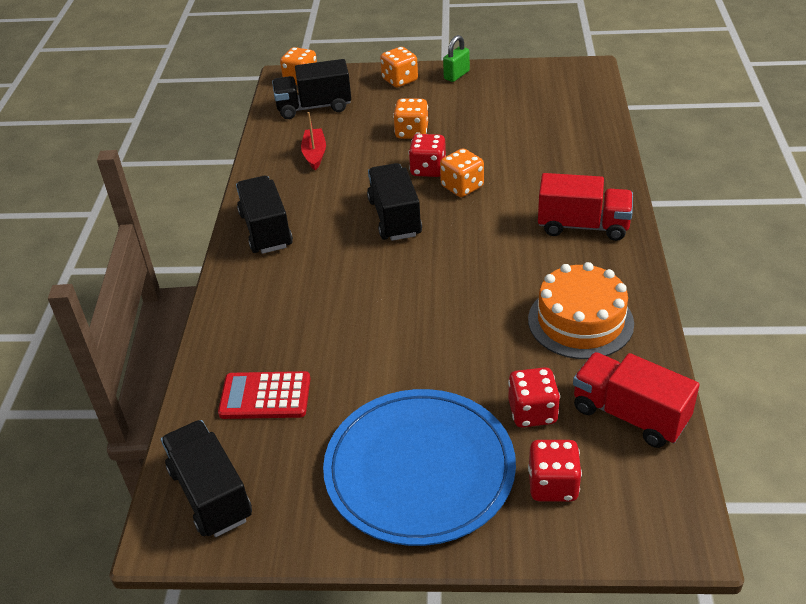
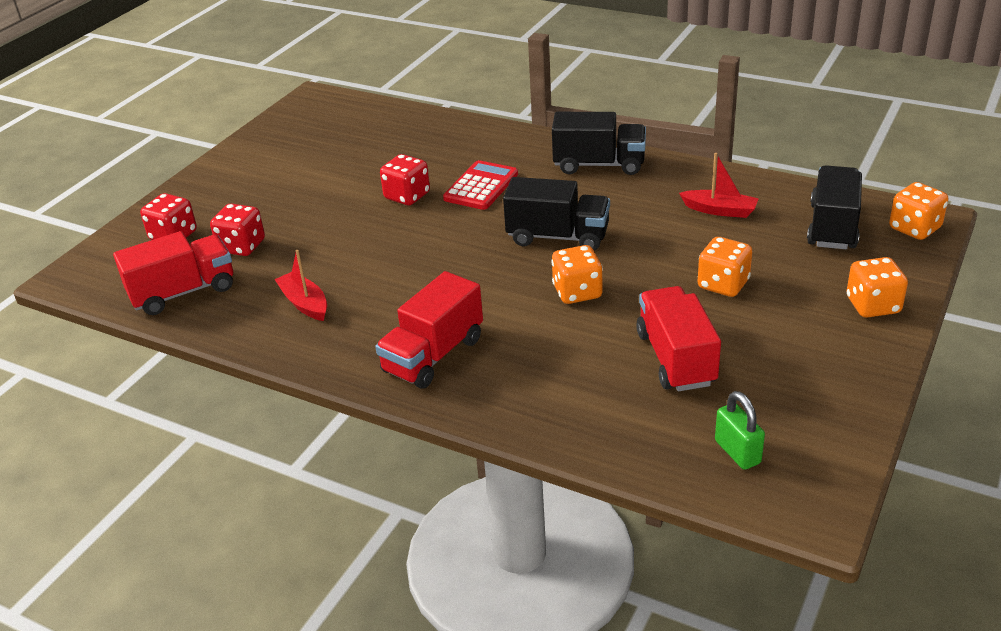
camera: 115 degrees right, 5 degrees down
black truck [161,420,252,537] -> none
red calculator [218,371,310,419] -> red calculator moved to [443,160,518,210]
blue plate [323,389,516,546] -> none
red dice [409,134,446,177] -> red dice moved to [380,154,430,205]
green padlock [443,35,470,82] -> green padlock moved to [715,391,765,470]
orange cake [528,262,634,359] -> red boat [275,250,327,321]
none -> red truck [636,286,721,391]

